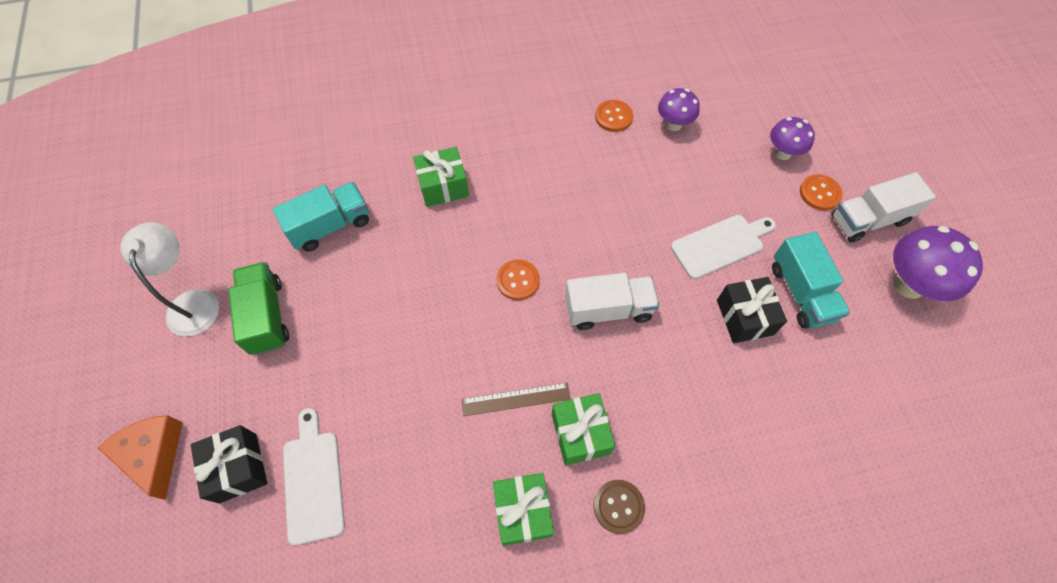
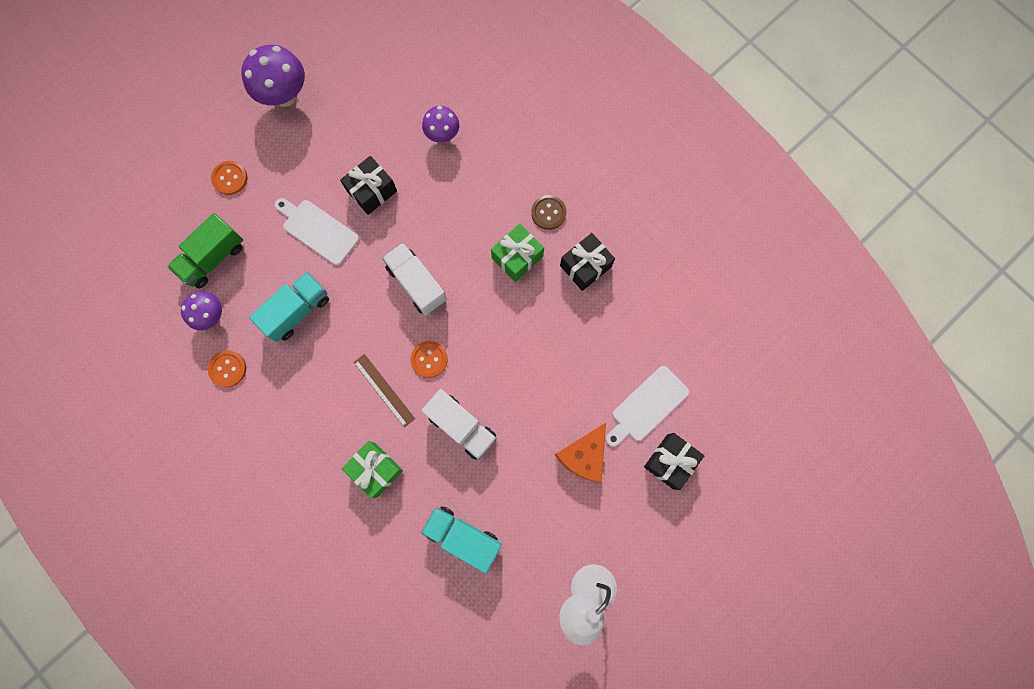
camera: 120 degrees left, 15 degrees up
orange cheese [98,415,183,500] -> orange cheese moved to [555,423,606,483]
green truck [228,262,289,355] -> green truck moved to [167,213,243,288]
brown ruler [461,383,571,416] -> brown ruler moved to [354,354,415,427]
green gift [493,473,554,546] -> black gift [560,233,615,291]
purple mushroom [770,117,815,160] -> purple mushroom moved to [422,106,459,143]
turquoise truck [772,232,850,329] -> turquoise truck moved to [249,272,329,342]
white truck [831,172,936,243] -> white truck moved to [421,389,497,460]

